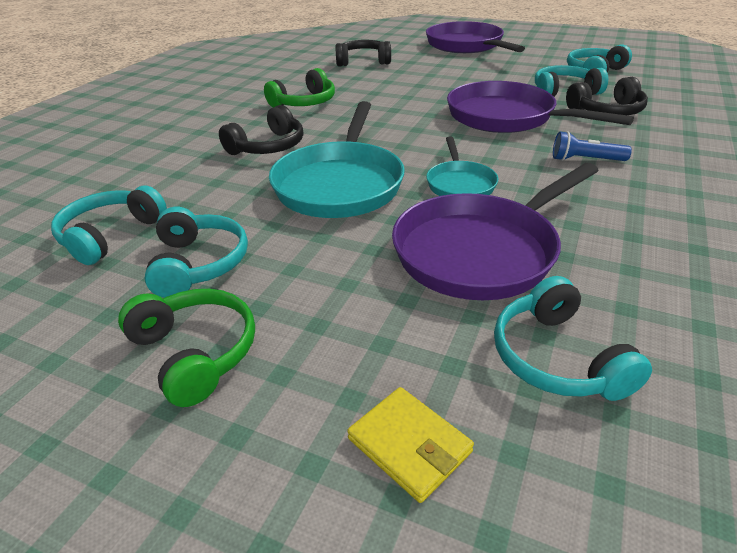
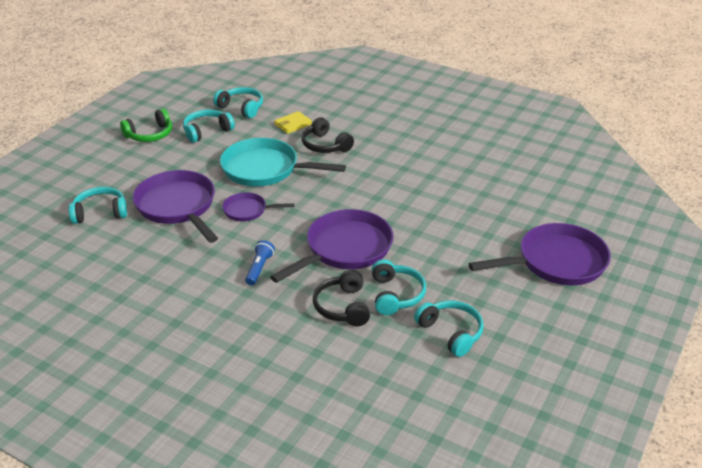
camera: 95 degrees right, 0 degrees up
turquoise headphones [145,207,248,298] -> turquoise headphones turned 150 degrees clockwise [183,110,235,143]
green headphones [264,68,335,107] -> none
black headphones [335,40,391,66] -> none
yellow wallet [347,387,474,503] -> yellow wallet moved to [274,111,312,134]
turquoise pan [426,137,498,196] -> purple pan [222,192,295,221]

